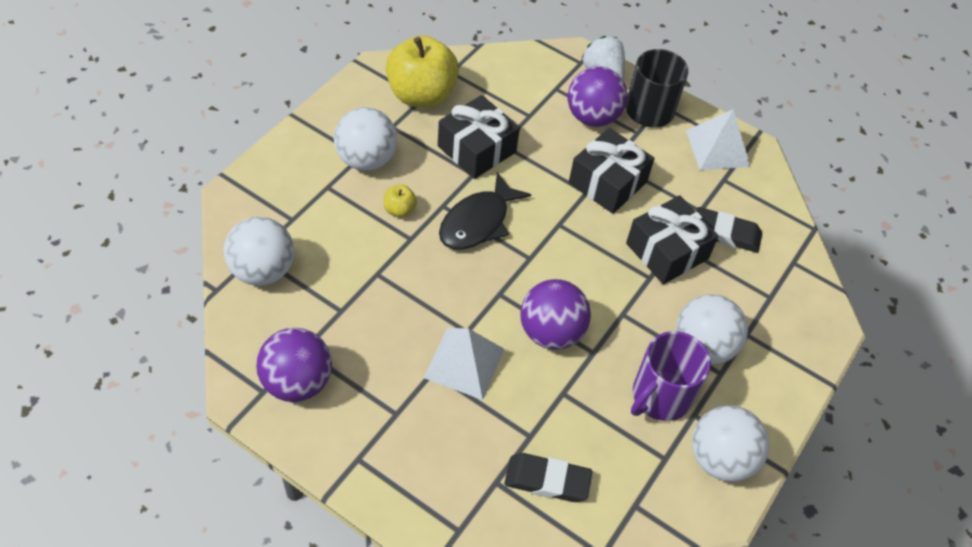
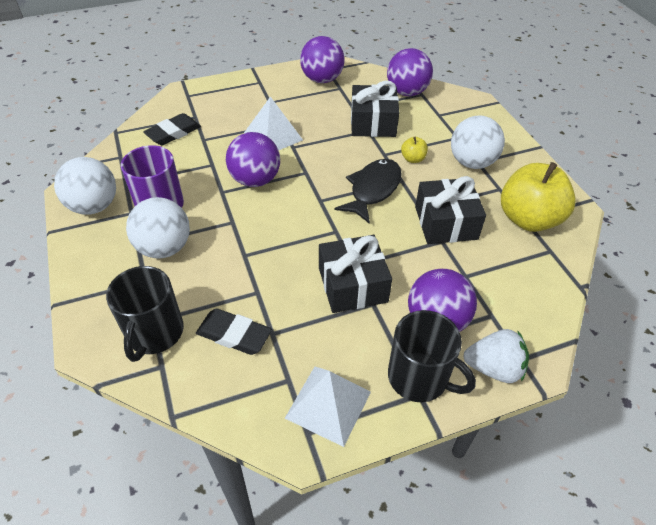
camera: 130 degrees right, 5 degrees down
white ball [224,217,294,286] -> purple ball [387,48,433,96]
black fish [439,172,531,250] -> black fish turned 45 degrees clockwise [335,159,402,224]
black gift [626,195,719,284] -> black gift moved to [351,81,399,137]
black eraser [696,207,762,253] -> black eraser turned 60 degrees clockwise [196,308,272,355]
none -> black mug [106,266,184,362]

